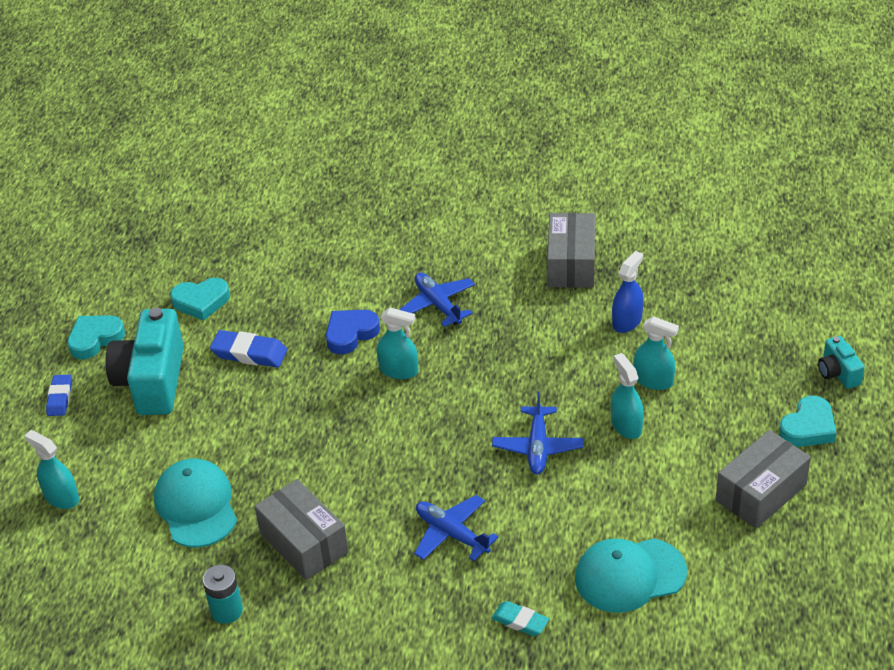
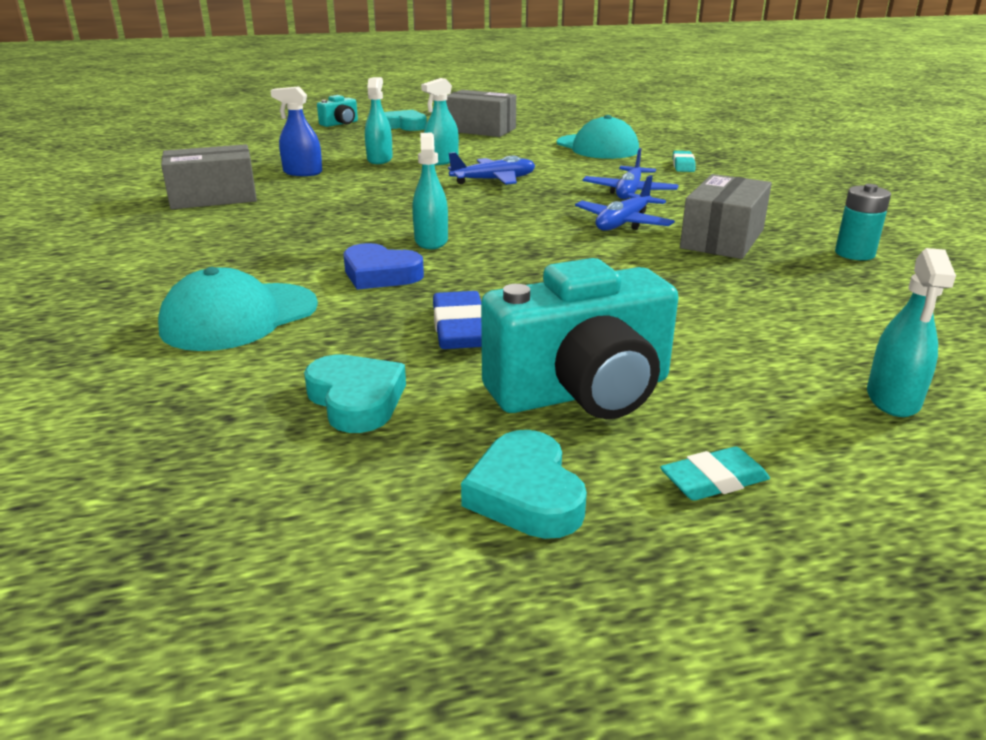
camera: 115 degrees left, 15 degrees down
blue eraser [46,375,72,416] -> turquoise eraser [660,446,770,501]
turquoise heart [67,315,125,360] -> turquoise heart turned 45 degrees clockwise [461,430,587,539]
turquoise cap [154,459,237,547] -> turquoise cap moved to [158,267,318,351]
blue plane [399,273,475,327] -> blue plane moved to [575,175,675,230]

